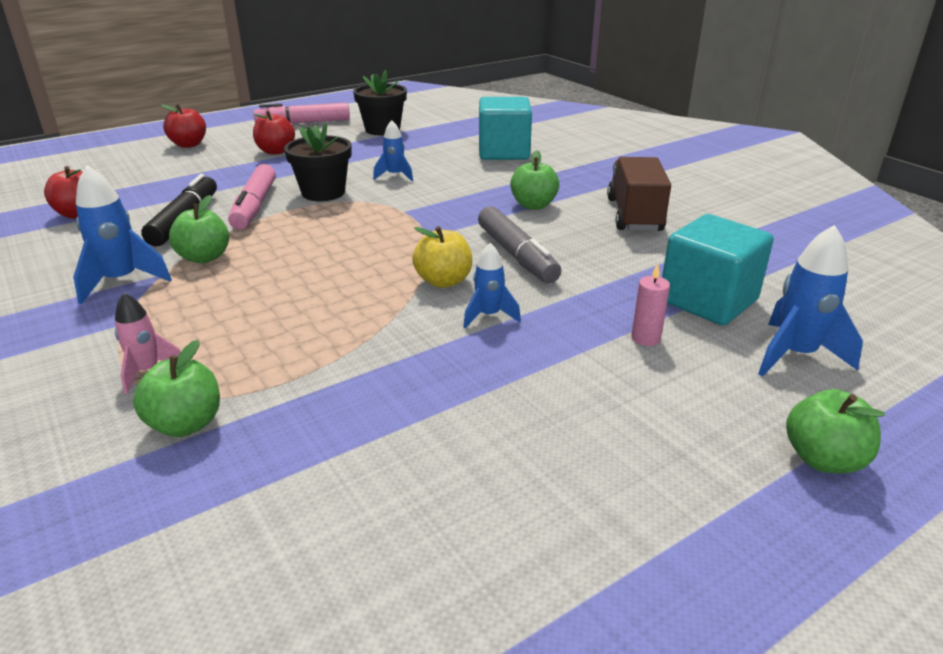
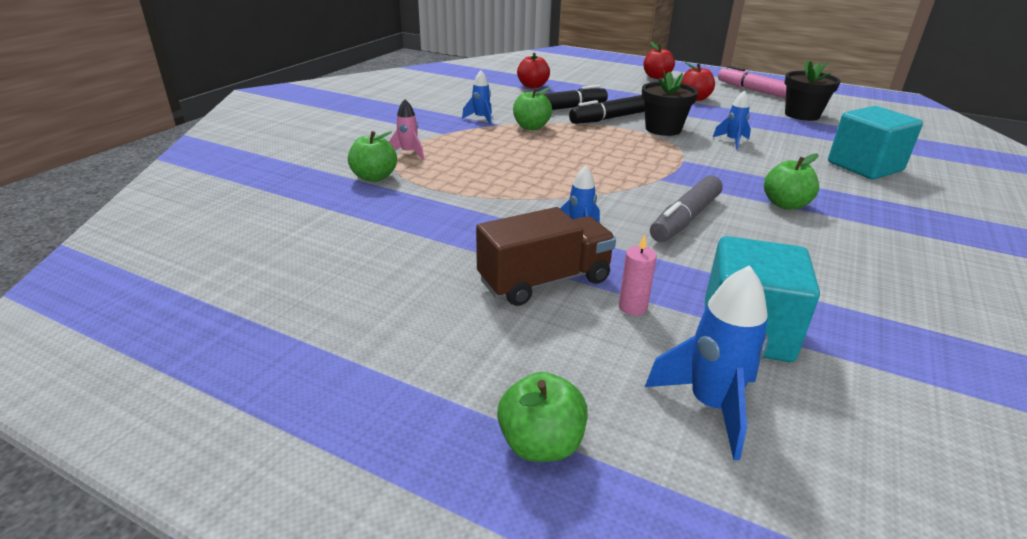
camera: 60 degrees right, 0 degrees up
blue rocket [73,165,172,304] -> blue rocket [462,70,492,125], size x0.62
pink marker [228,164,276,230] -> black marker [569,95,645,124]
yellow apple [412,226,472,288] -> none
brown truck [607,157,671,231] -> brown truck moved to [476,207,616,306]

